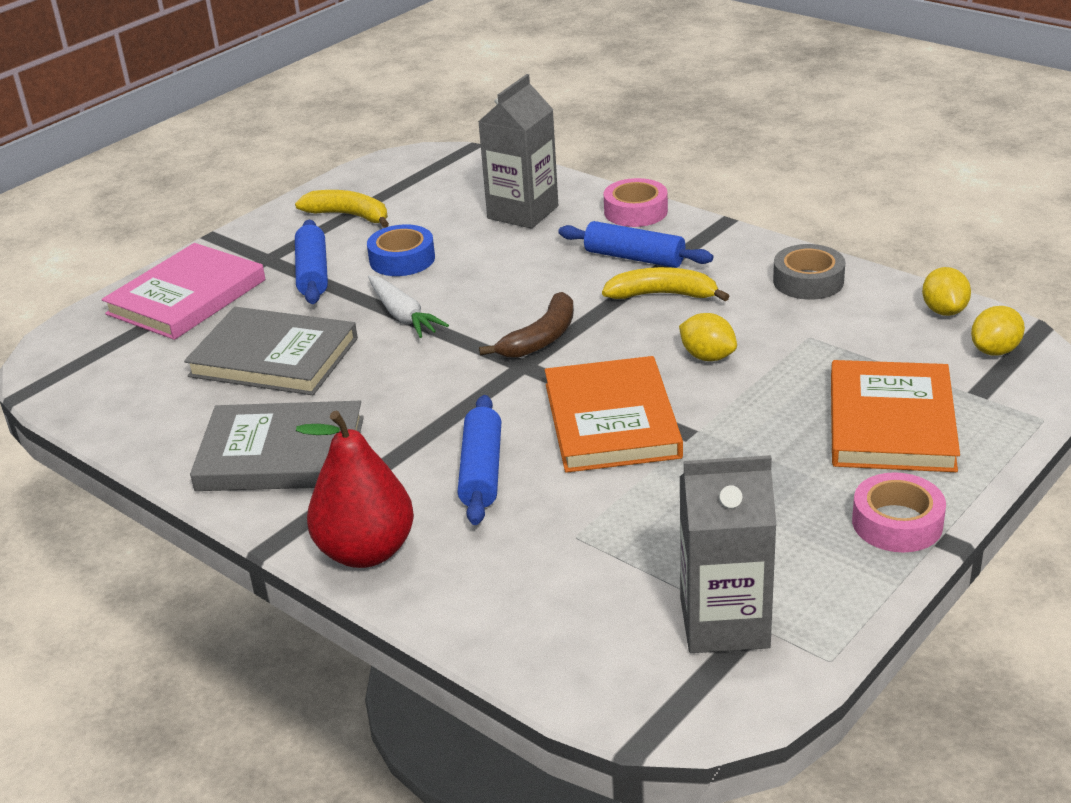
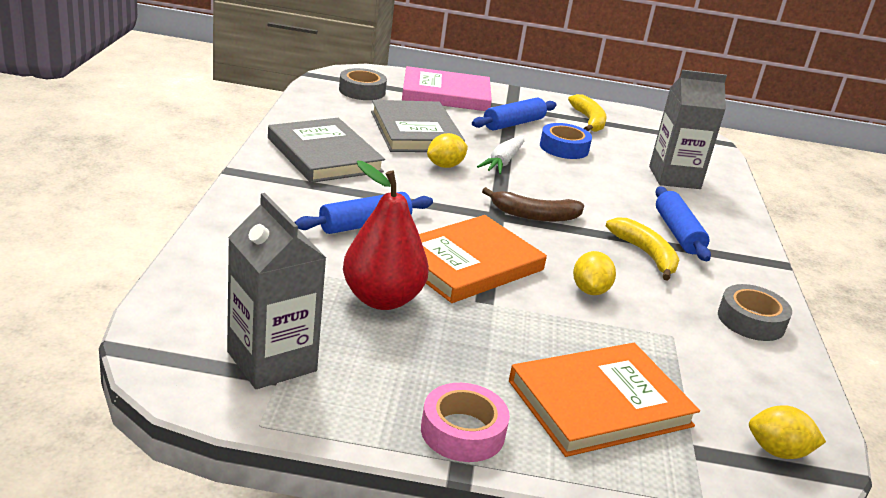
camera: 50 degrees right, 5 degrees down
red pear [296,411,414,568] -> red pear moved to [343,161,429,310]
pink tape [604,178,668,227] -> none
yellow lemon [922,267,971,316] -> yellow lemon moved to [427,133,468,168]
none -> grey tape [339,68,387,100]

